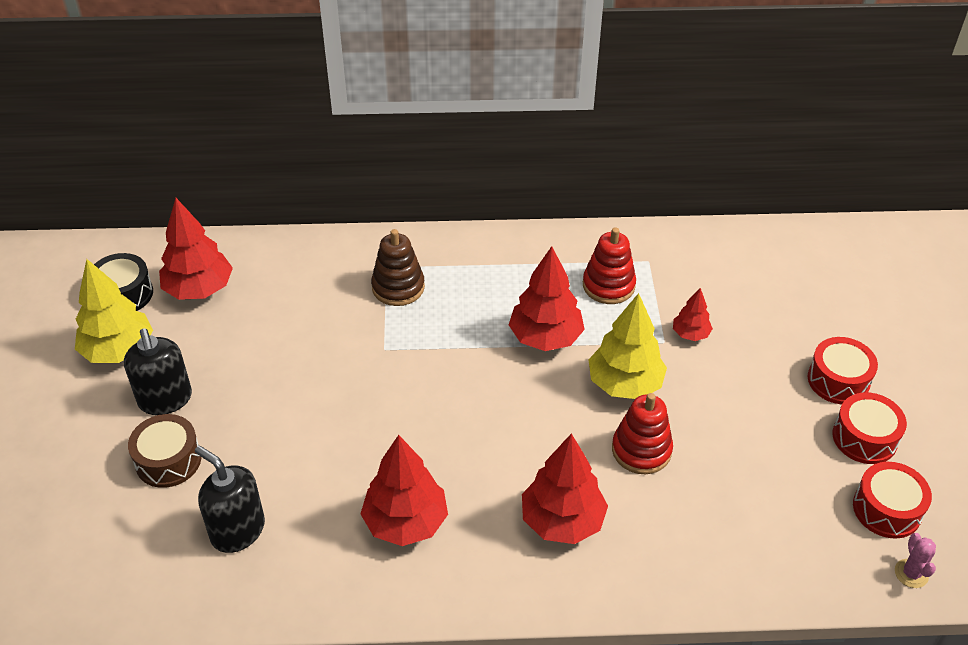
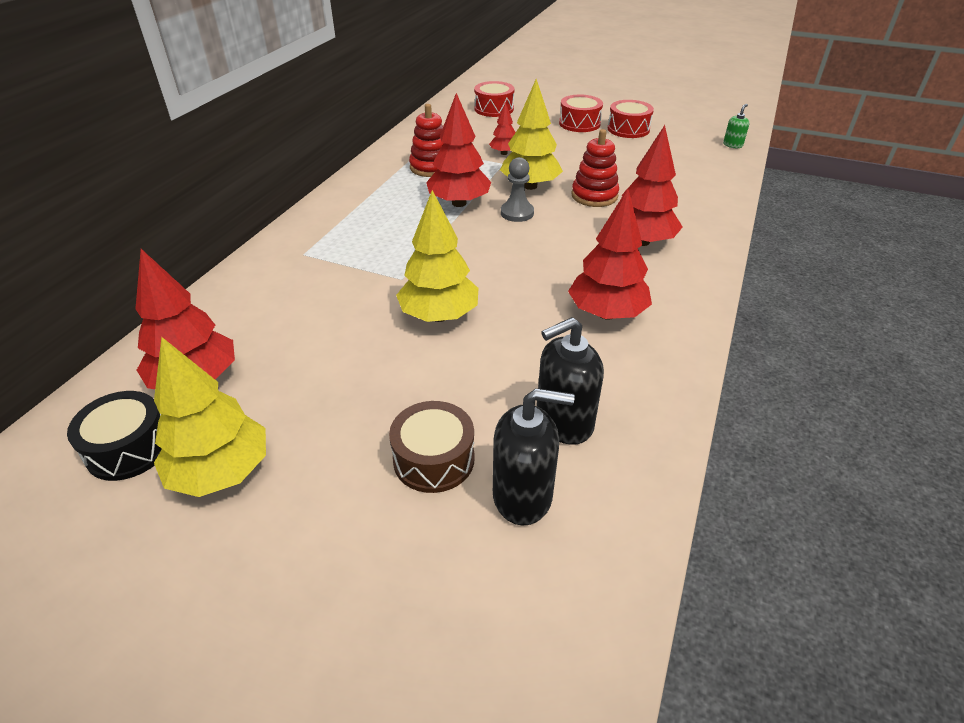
camera: 65 degrees left, 5 degrees down
black soap dispenser [124,328,192,415] -> black soap dispenser moved to [493,388,575,526]
brown stacking toy [371,229,425,306] -> none
red drum [853,462,932,538] -> red drum moved to [474,81,515,117]
pink cactus [895,533,936,588] -> green soap dispenser [723,104,749,148]
none -> yellow tree [396,190,479,322]
none -> grey pawn [501,157,534,222]

